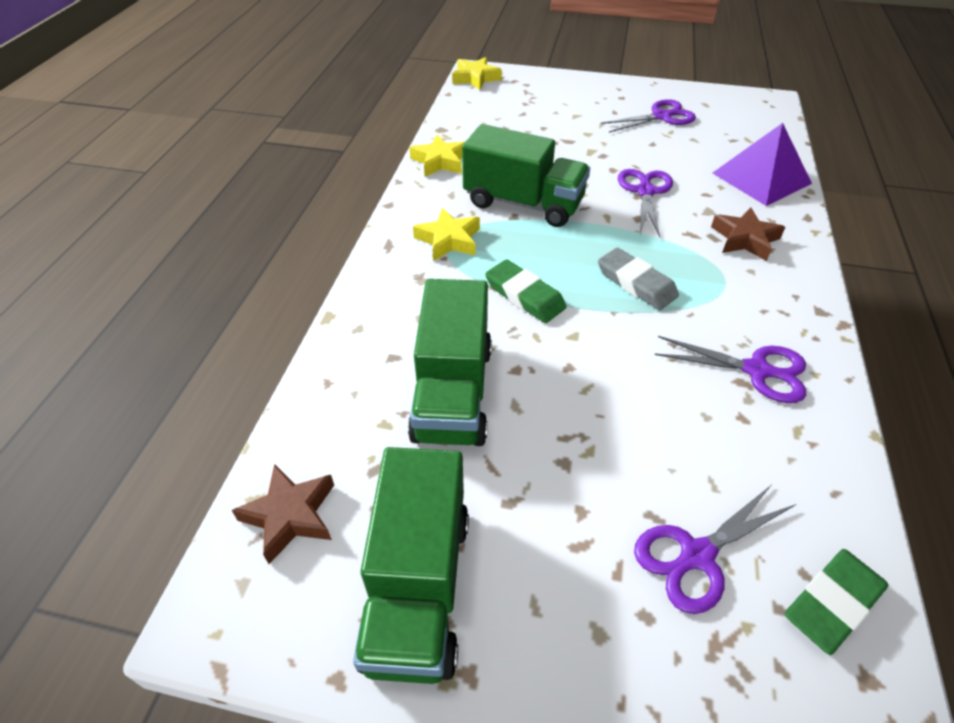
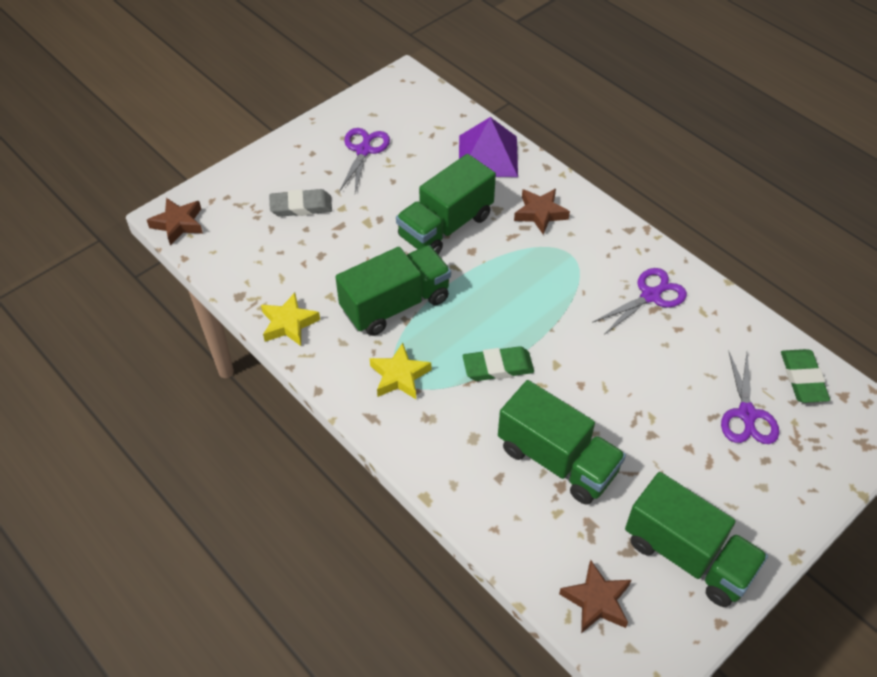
camera: 55 degrees left, 5 degrees up
yellow star [452,57,502,90] -> brown star [147,198,203,246]
grey eraser [598,248,679,310] -> grey eraser moved to [269,189,332,217]
purple scissors [618,169,673,237] -> green truck [396,154,496,254]

